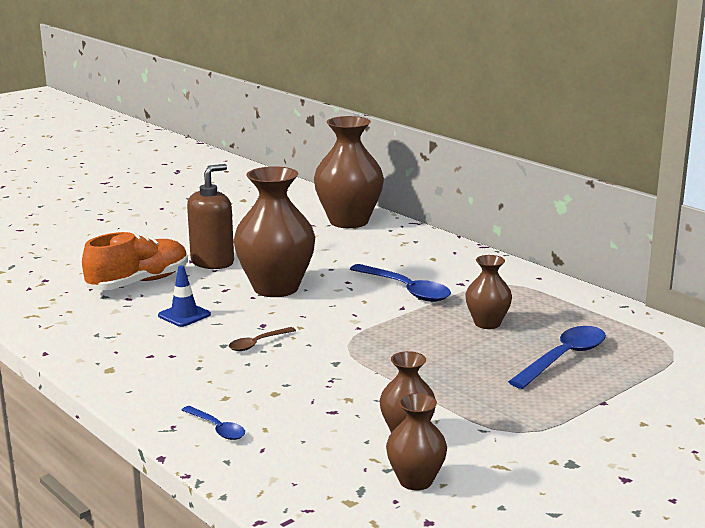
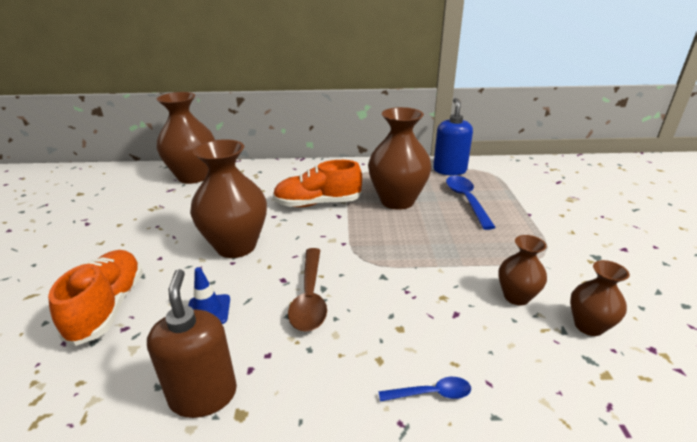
camera: 50 degrees left, 10 degrees up
brown soap dispenser [187,164,234,269] -> brown soap dispenser moved to [147,269,237,418]
brown spoon [229,327,296,351] -> brown spoon [288,248,327,332], size x1.82
blue spoon [350,264,451,302] -> orange shoe [273,160,362,207]
brown vase [465,255,512,329] -> brown vase [368,107,432,210], size x1.88
none -> blue soap dispenser [433,98,473,175]

